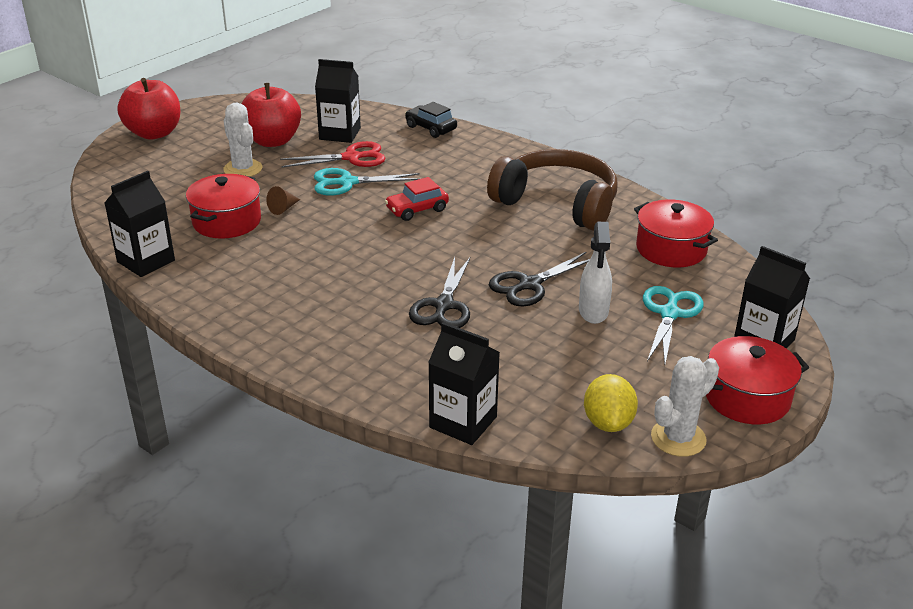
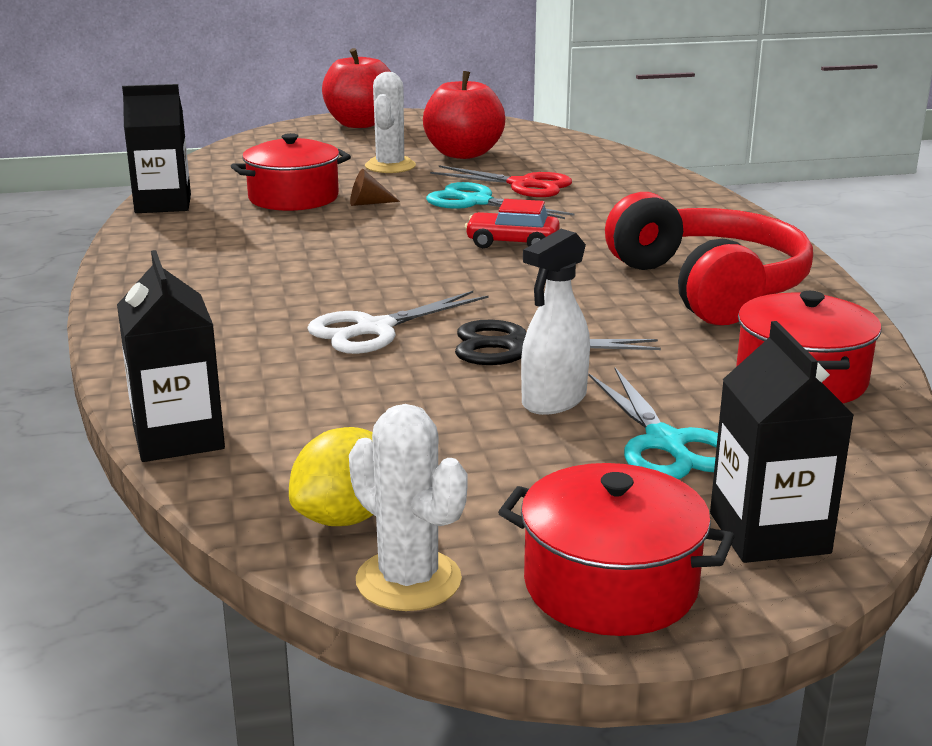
camera: 40 degrees right, 10 degrees down
black carton [315,59,361,143] -> none
black car [405,102,457,138] -> none
black scissors [409,257,470,328] -> white scissors [307,291,489,354]
brown headphones [487,149,617,231] -> red headphones [605,192,813,325]
turquoise scissors [643,286,704,364] -> turquoise scissors turned 105 degrees clockwise [588,368,718,479]
white cactus [651,356,719,457] -> white cactus turned 45 degrees clockwise [349,404,468,611]

